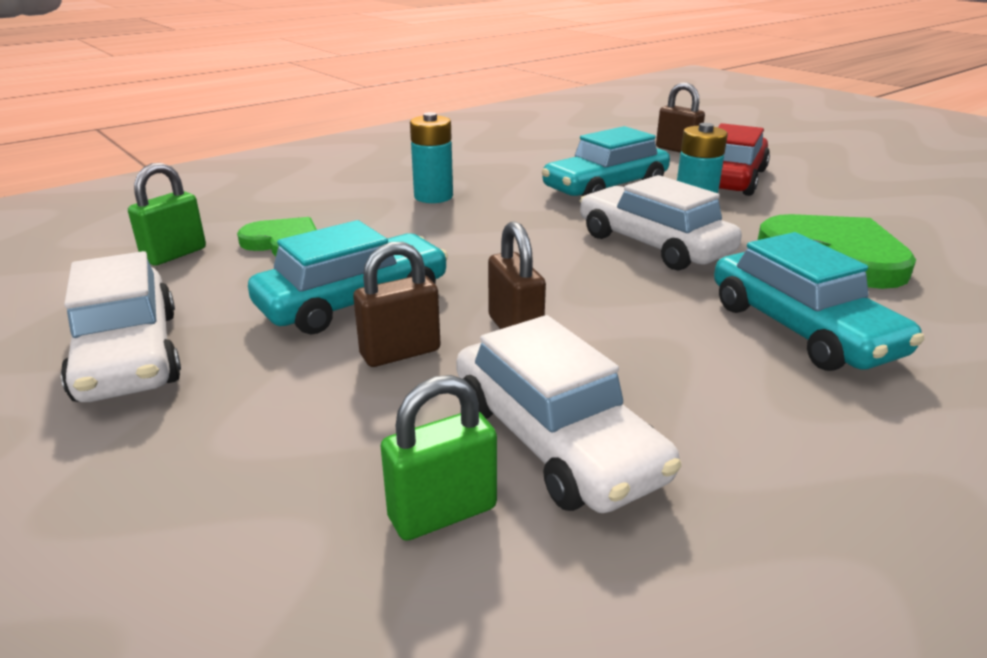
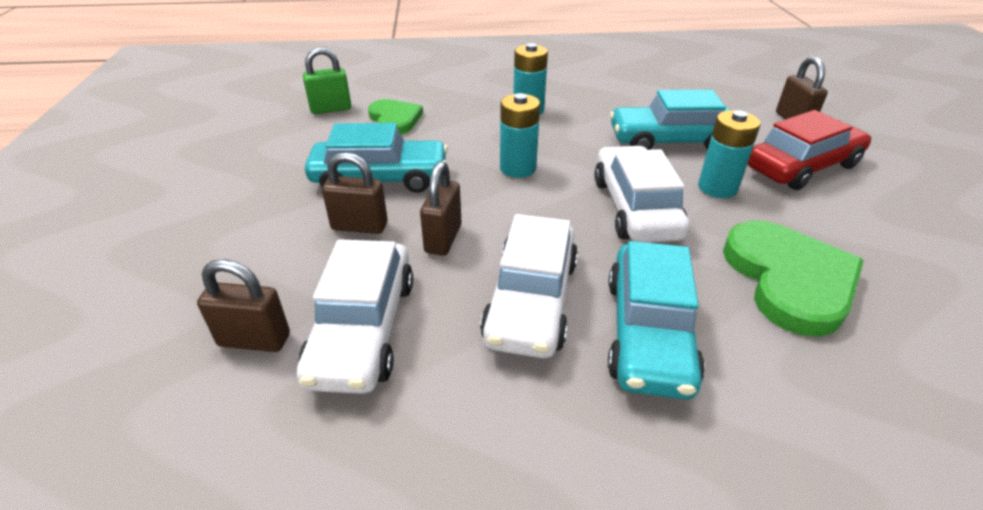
camera: 35 degrees right, 10 degrees up
white car [61,251,181,402] -> white car moved to [480,214,578,358]
green padlock [381,375,497,541] -> brown padlock [197,259,290,352]
none -> turquoise battery [500,93,540,178]

